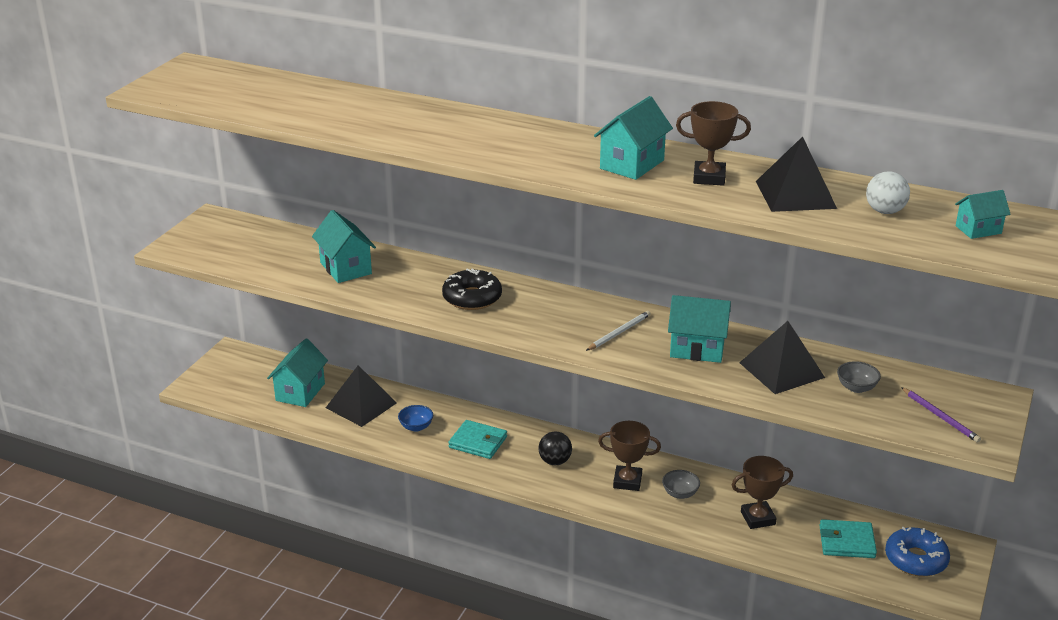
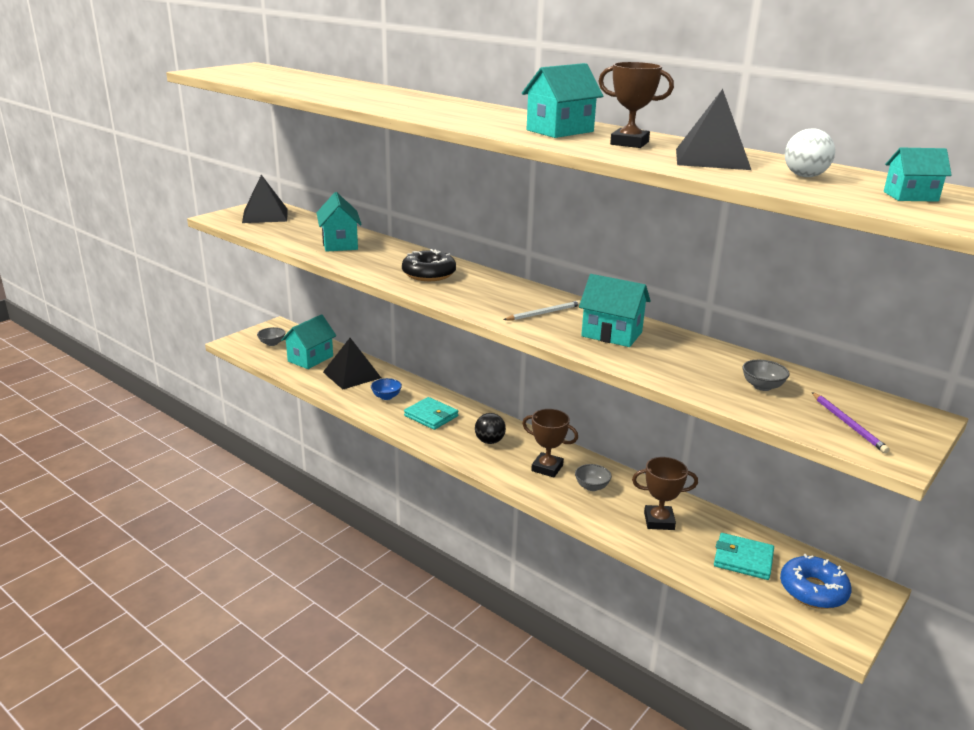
camera: 15 degrees right, 5 degrees down
black pyramid [739,321,825,394] -> black pyramid moved to [242,175,288,223]
none -> grey bowl [257,327,285,346]

